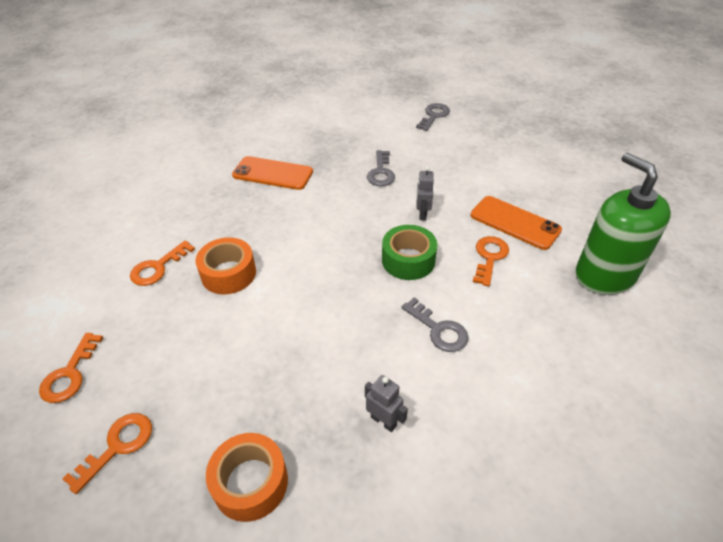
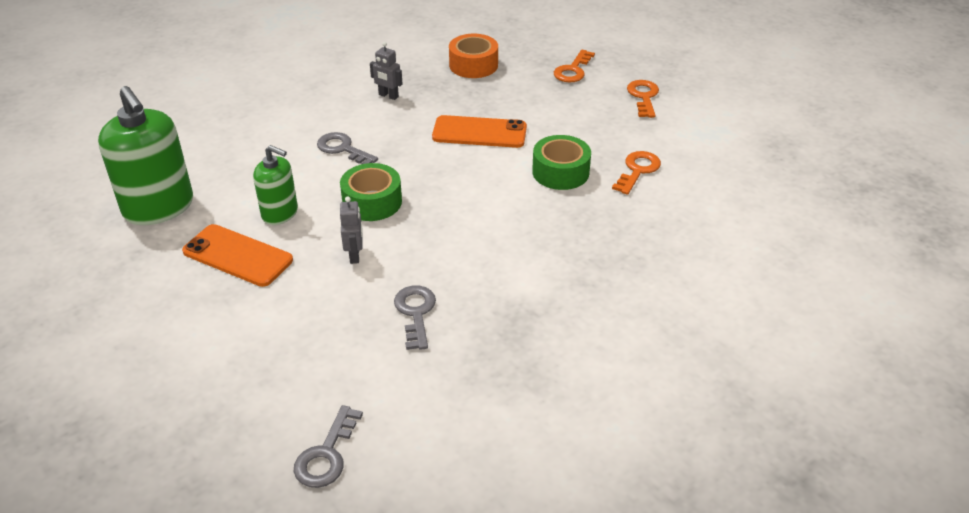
camera: 170 degrees right, 5 degrees down
orange tape [195,237,256,294] -> green tape [532,135,591,190]
orange phone [232,156,313,190] -> orange phone moved to [432,115,527,148]
orange key [473,236,509,286] -> green soap dispenser [253,145,298,225]

